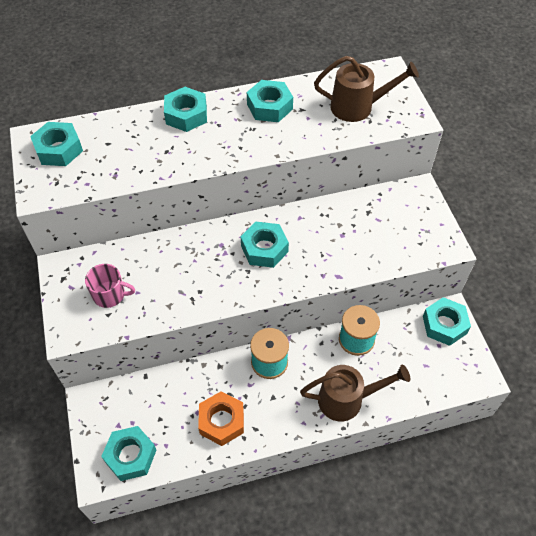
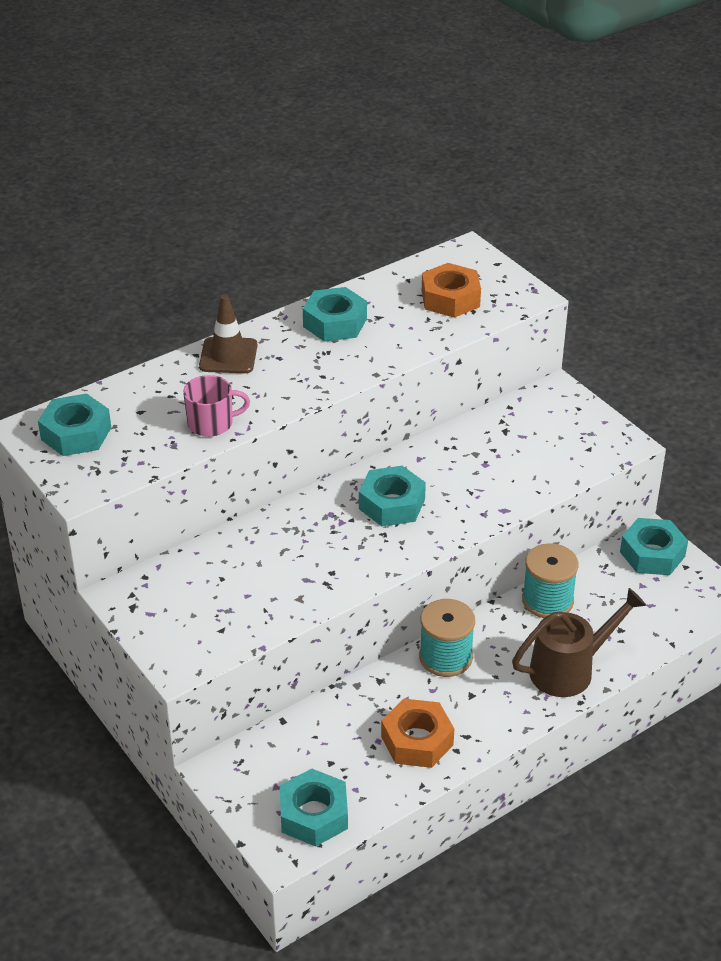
camera: 20 degrees left, 15 degrees down
pink mug [85,264,135,308] -> pink mug moved to [183,375,250,437]
turquoise nut [164,87,207,132] -> brown traffic cone [199,295,257,373]
brown watering can [314,56,419,122] -> orange nut [422,263,481,318]

